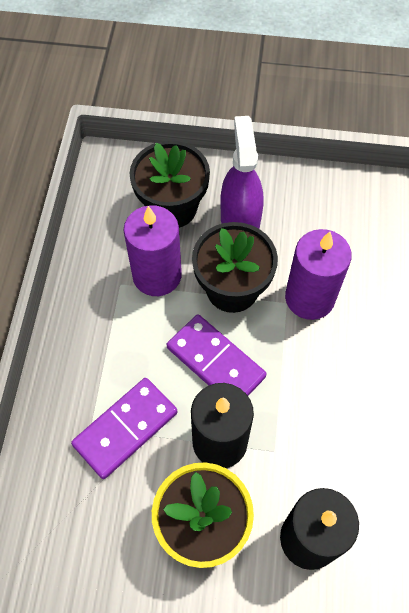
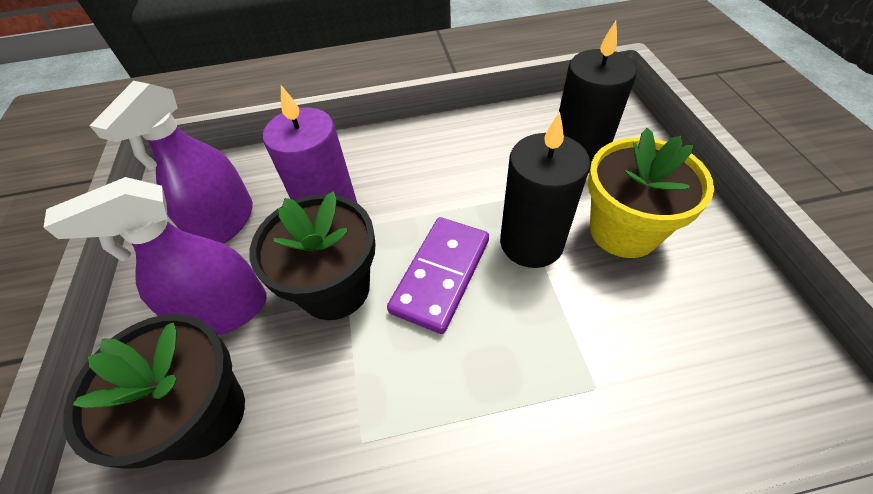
camera: 105 degrees left, 10 degrees down
purple domino [71,378,177,479] -> none
purple candle [124,205,182,296] -> none
none -> purple spray bottle [89,81,253,244]

